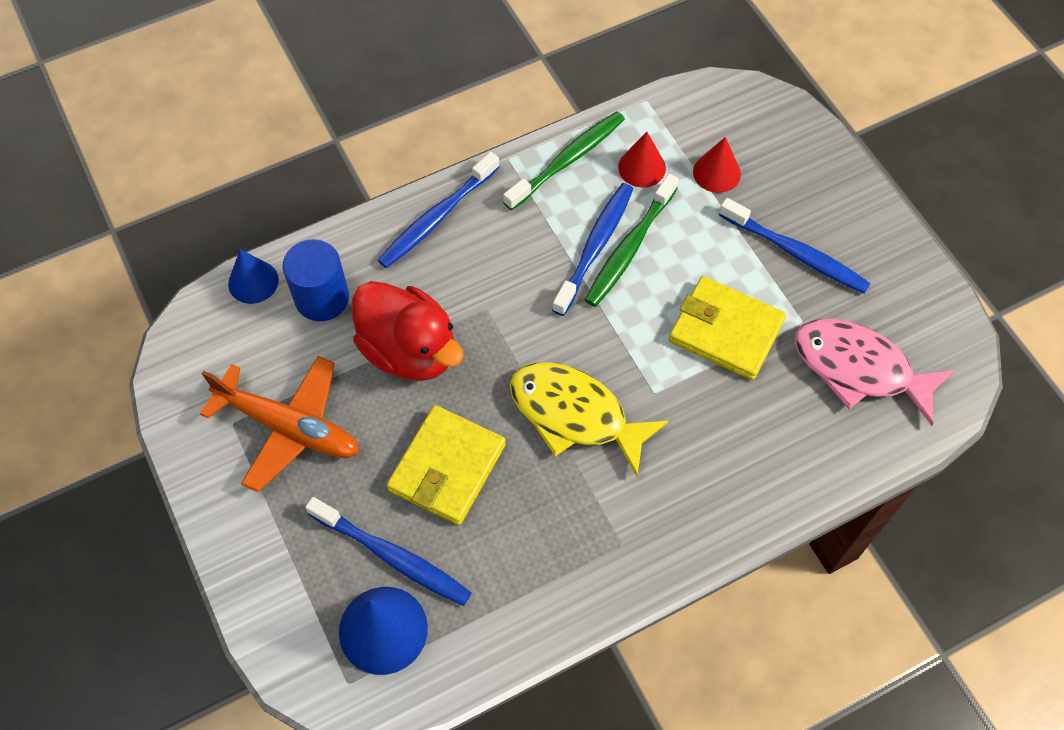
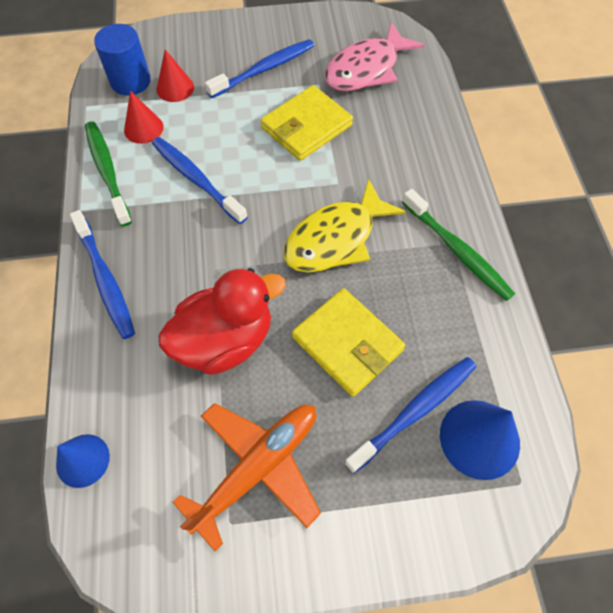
camera: 70 degrees left, 0 degrees up
blue cylinder [283,239,349,321] -> blue cylinder moved to [94,24,151,95]
green toothbrush [585,174,679,307] -> green toothbrush moved to [402,189,515,301]

